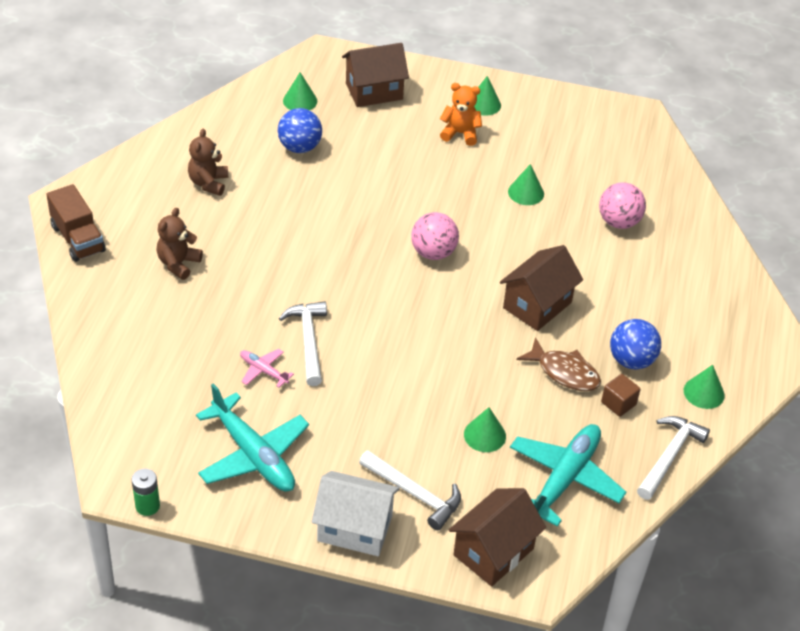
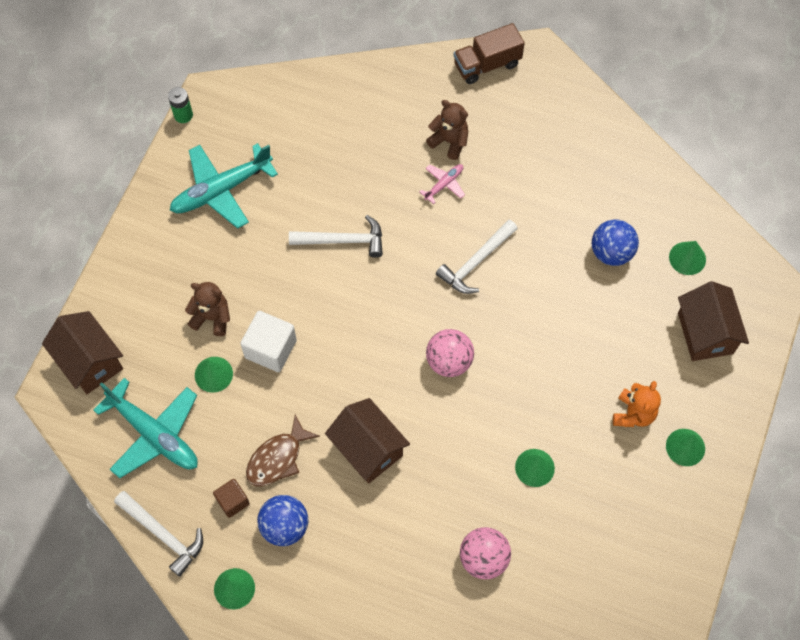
camera: 100 degrees right, 20 degrees up
brown teddy bear [188,129,228,196] -> brown teddy bear moved to [185,282,230,336]
pink plane [240,349,294,388] -> pink plane moved to [419,164,465,204]
white house [312,471,400,556] -> none
white hammer [359,450,461,530] -> white hammer moved to [436,220,518,294]
none -> white cube [240,311,297,372]

